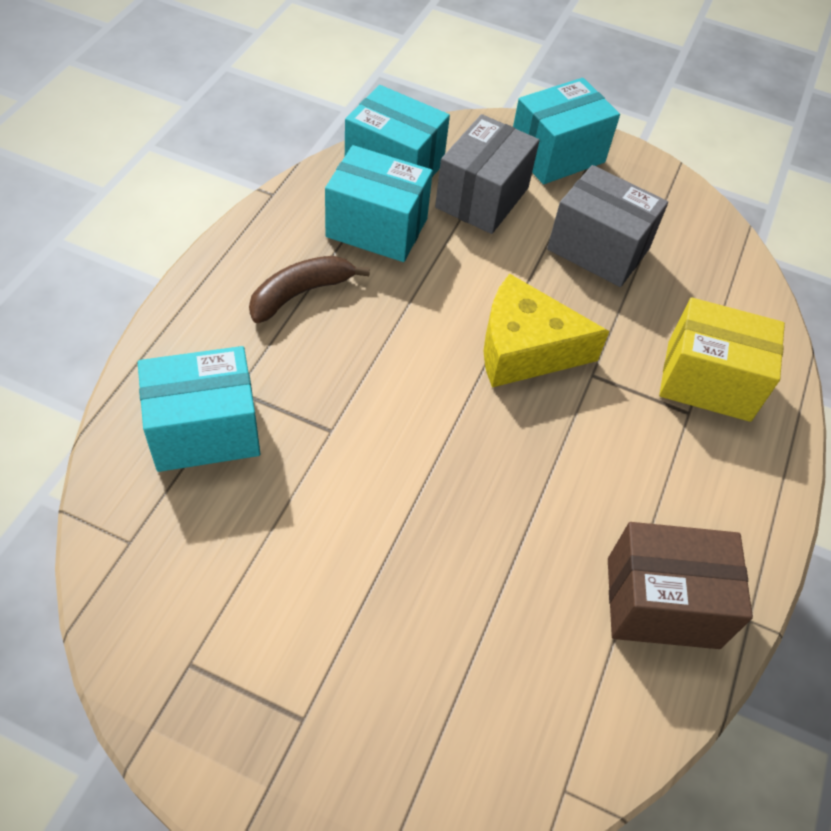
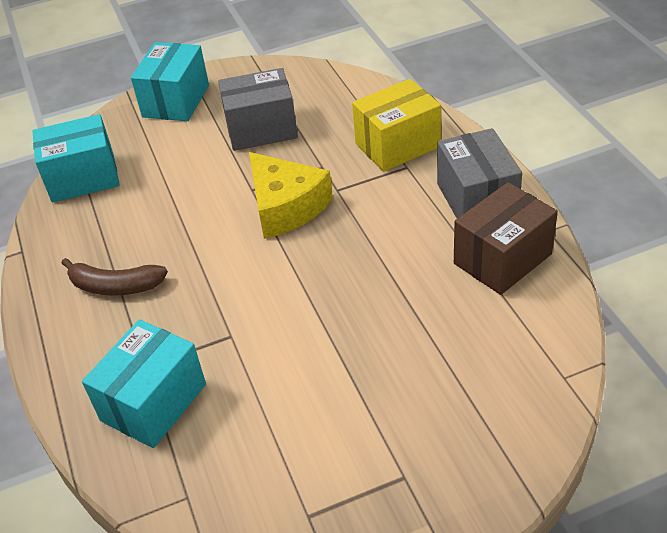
camera: 35 degrees left, 10 degrees down
brown banana [249,256,370,323] -> brown banana turned 90 degrees counterclockwise [62,258,168,295]
turquoise box [325,145,433,262] -> none
grey box [435,114,540,234] -> grey box moved to [437,128,522,218]
yellow cheese [483,274,609,387] -> yellow cheese turned 90 degrees counterclockwise [249,152,333,239]

